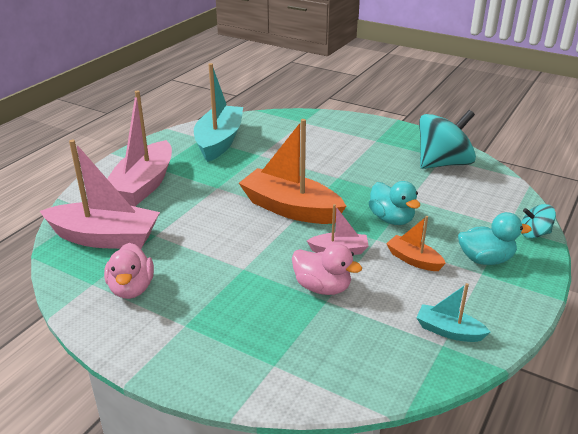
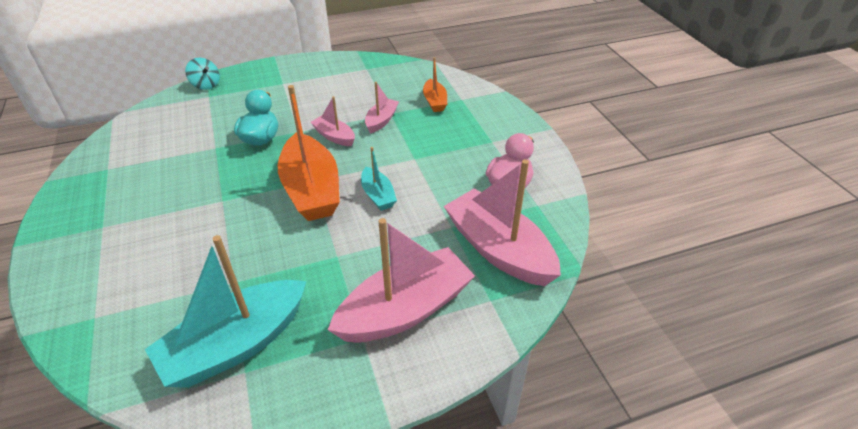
camera: 140 degrees left, 10 degrees up
pink duck [292,243,362,295] -> pink boat [365,82,399,134]
orange boat [386,216,446,271] -> orange boat moved to [423,57,447,112]
turquoise boat [416,283,490,342] -> turquoise boat moved to [361,147,397,211]
turquoise spinning top [419,110,476,169] -> none
turquoise duck [458,212,532,265] -> none

